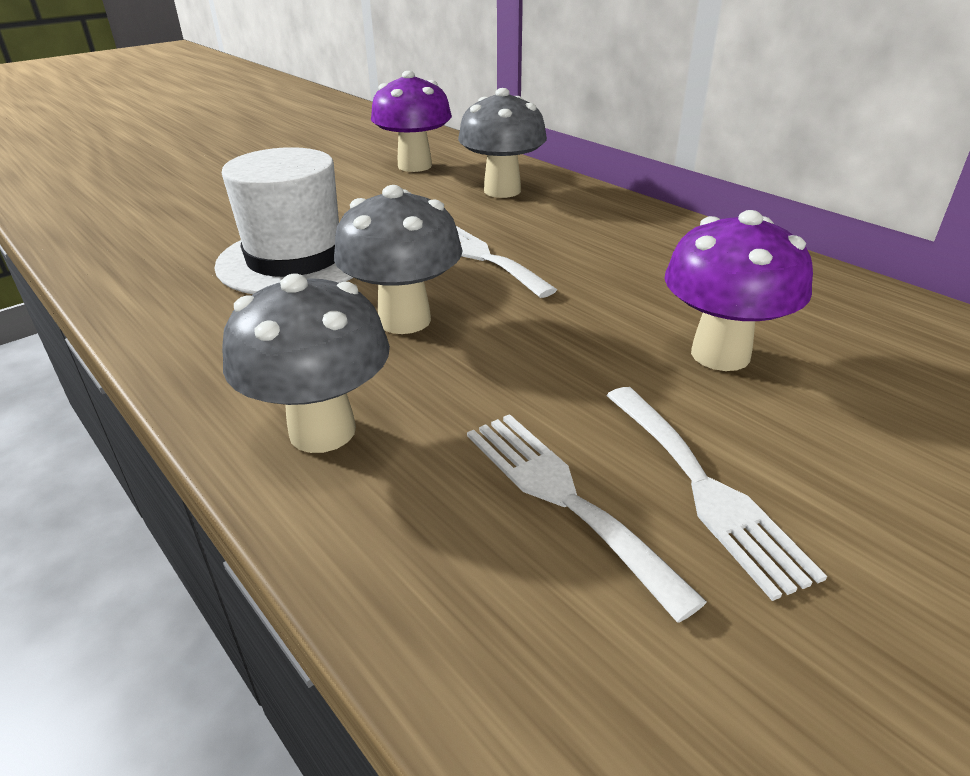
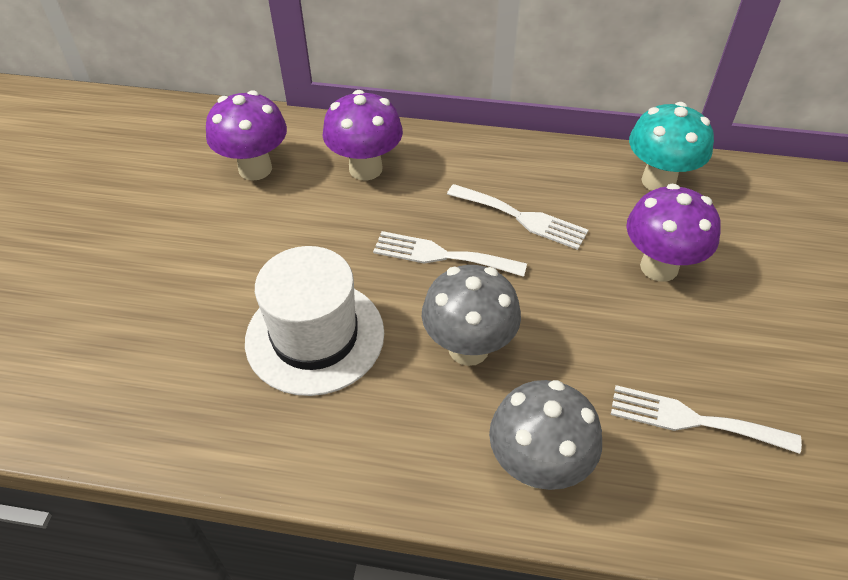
camera: 40 degrees left, 15 degrees up
grey mushroom [458,88,547,198] -> purple mushroom [322,90,403,180]
white fork [606,387,827,601] -> white fork moved to [447,184,588,250]
none -> turquoise mushroom [629,102,714,191]

